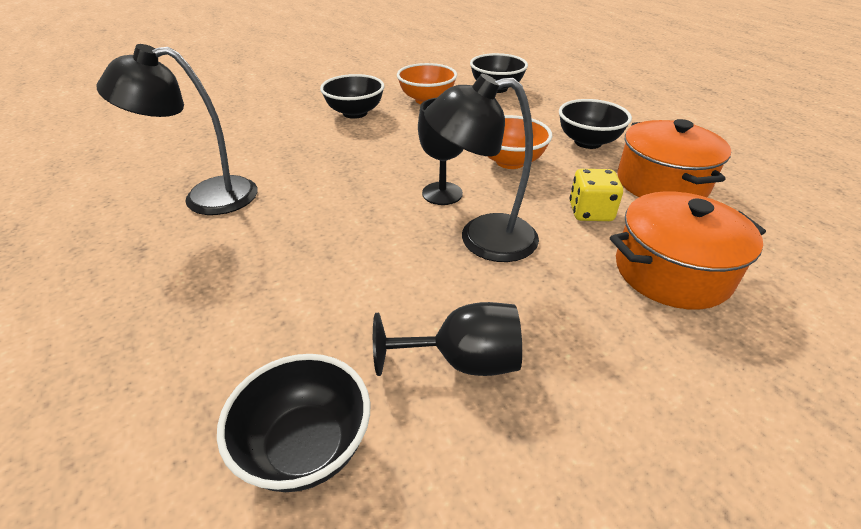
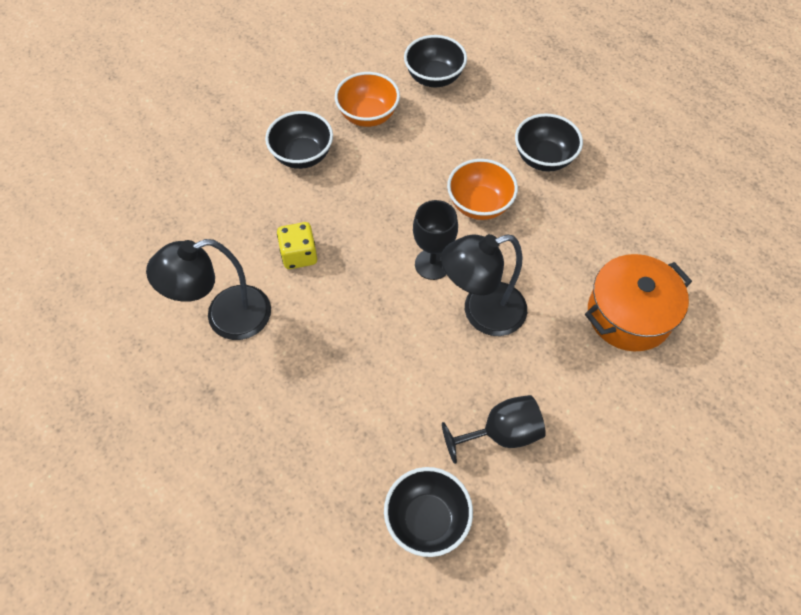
camera: 15 degrees left, 20 degrees up
yellow dice [570,169,623,221] -> yellow dice moved to [277,222,317,269]
orange pot [617,119,731,197] -> none

